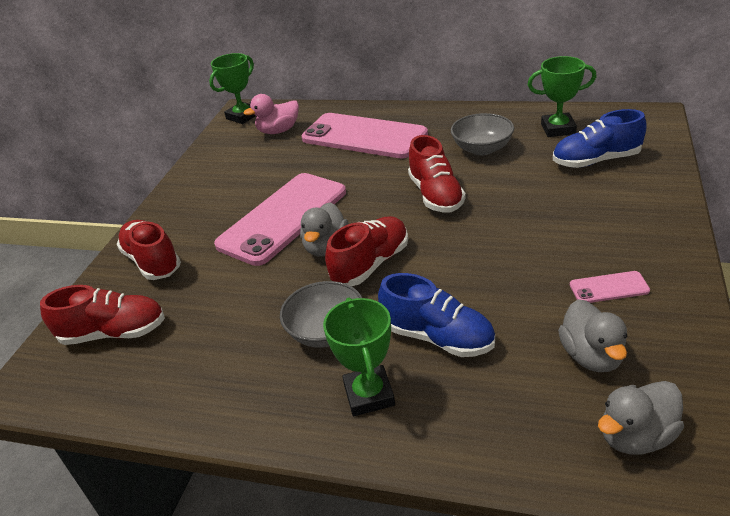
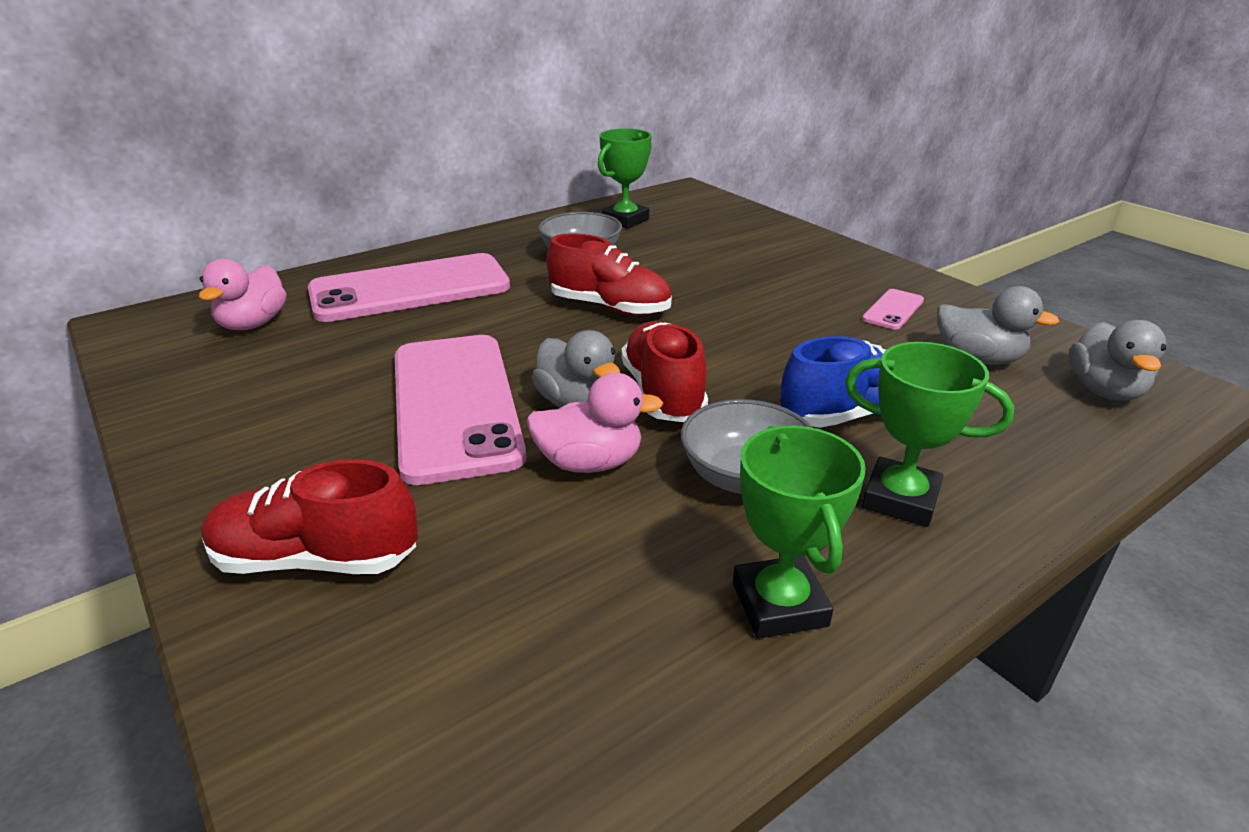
camera: 55 degrees left, 5 degrees down
red shoe [40,285,165,345] -> none
green trophy [209,53,256,124] -> green trophy moved to [733,426,866,638]
blue shoe [553,109,647,168] -> none
none -> pink duck [526,373,663,473]

